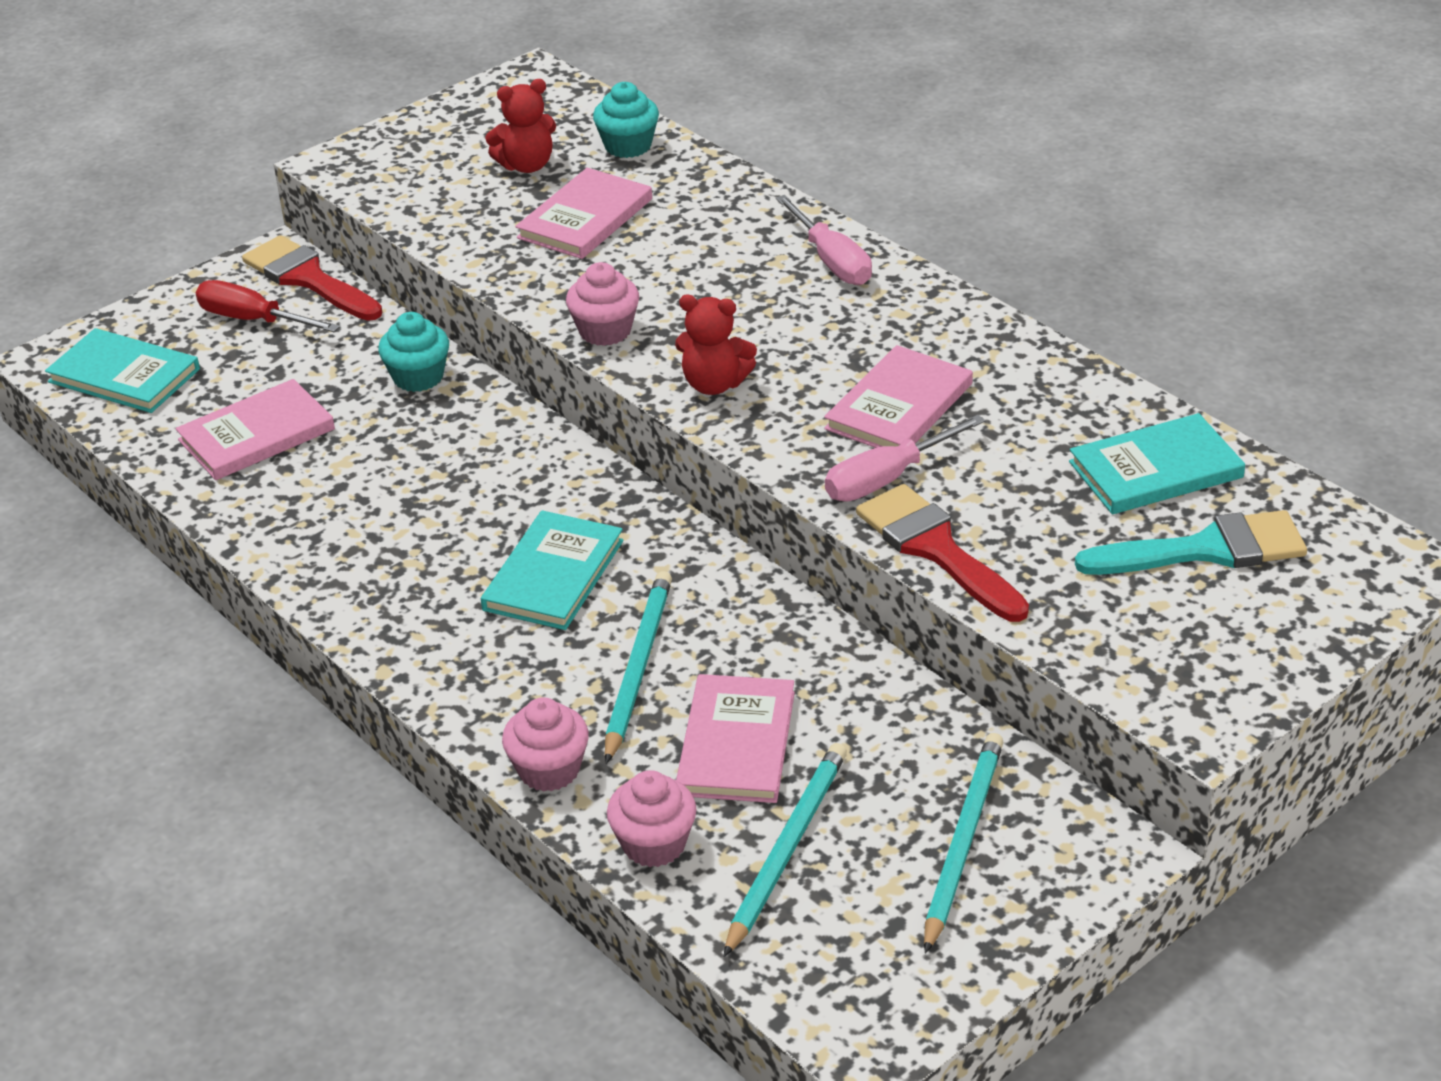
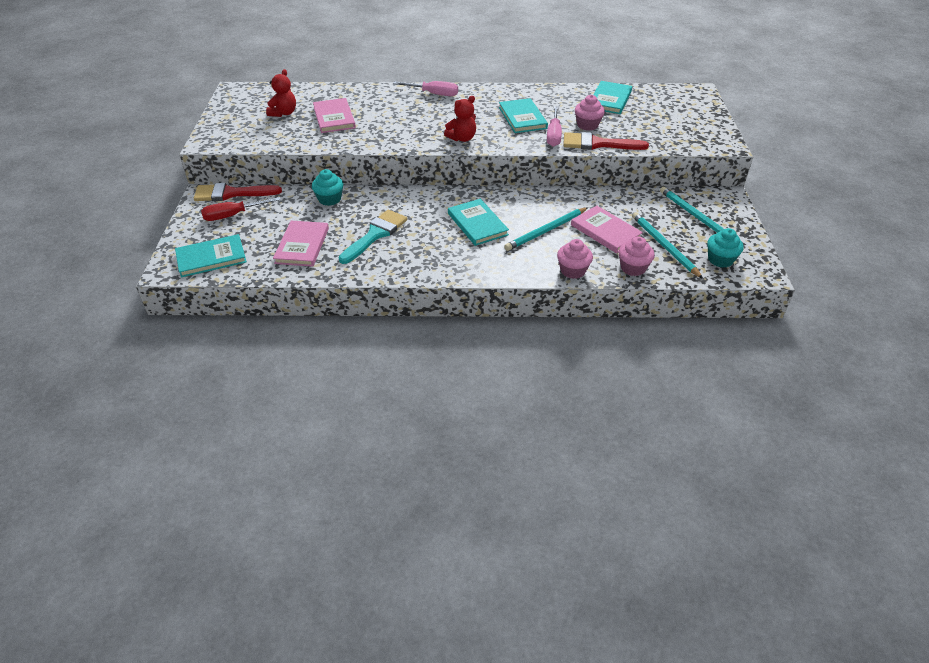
camera: 50 degrees left, 5 degrees up
pink cupcake [566,262,639,346] -> pink cupcake moved to [575,95,605,131]
turquoise cupcake [593,82,659,158] -> turquoise cupcake moved to [707,228,744,268]
turquoise pencil [605,571,672,764] -> turquoise pencil turned 90 degrees counterclockwise [504,207,588,251]
pink book [824,345,973,448] -> turquoise book [499,98,548,133]
turquoise brush [1075,510,1307,575] -> turquoise brush moved to [339,210,407,264]

